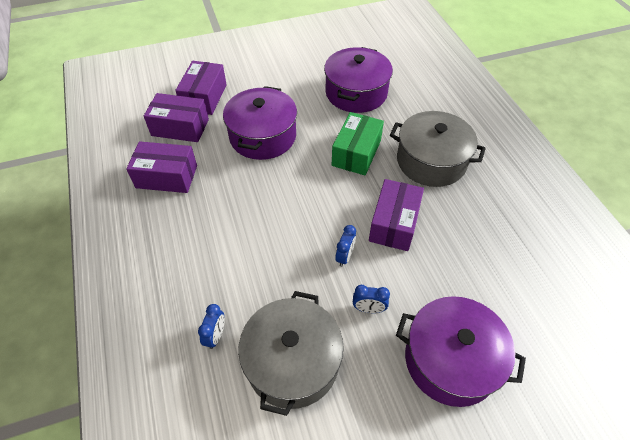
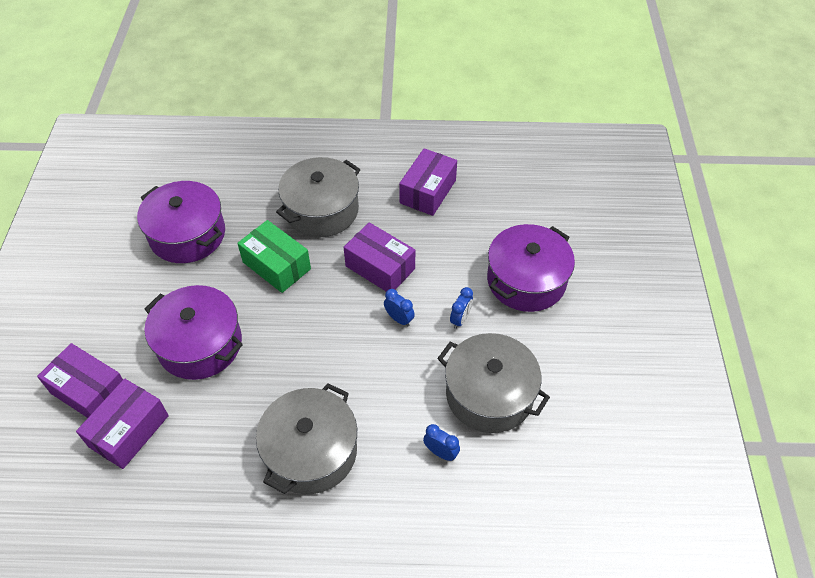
camera: 70 degrees left, 0 degrees up
purple box [126,141,197,193] -> purple box moved to [399,148,457,216]
none -> grey pot [256,383,357,494]

